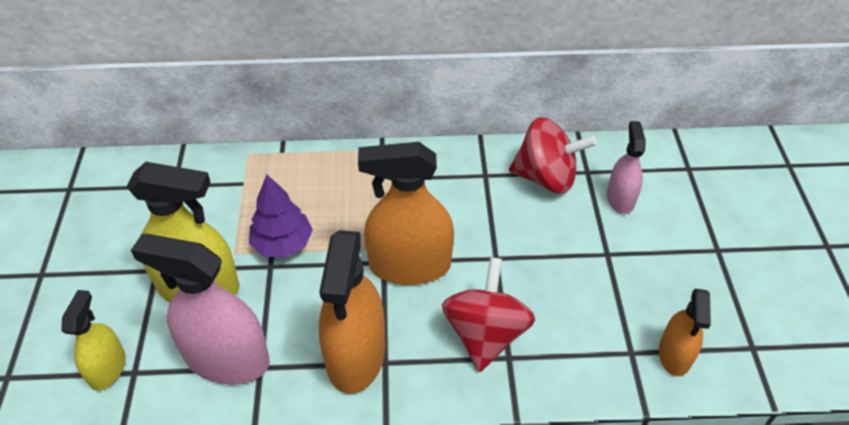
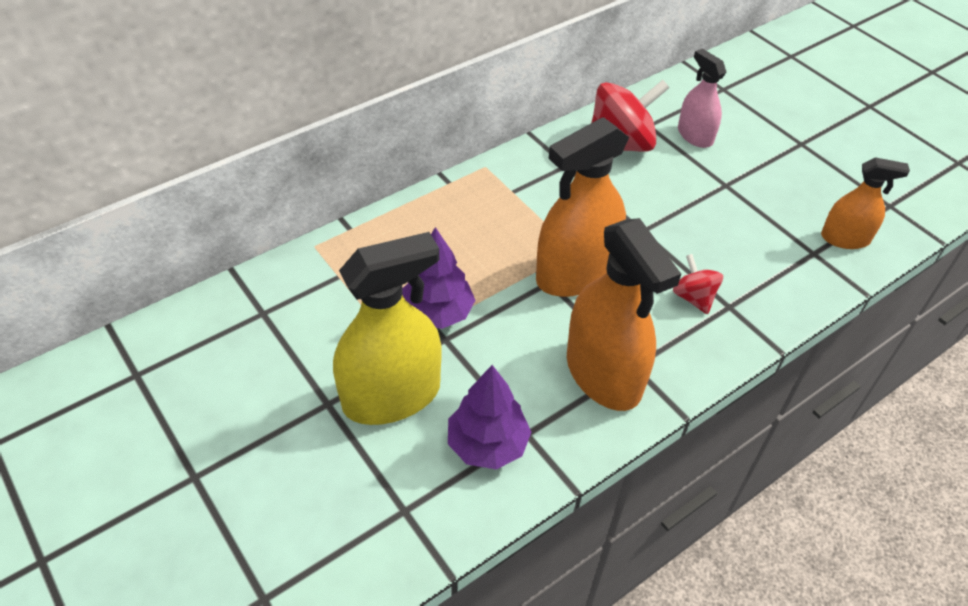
camera: 35 degrees left, 0 degrees up
yellow spray bottle [61,290,126,391] -> none
pink spray bottle [131,234,270,385] -> purple tree [448,365,531,469]
red spinning top [442,257,535,372] -> red spinning top [673,254,723,314], size x0.53
orange spray bottle [659,289,711,376] -> orange spray bottle turned 60 degrees counterclockwise [821,157,910,249]

